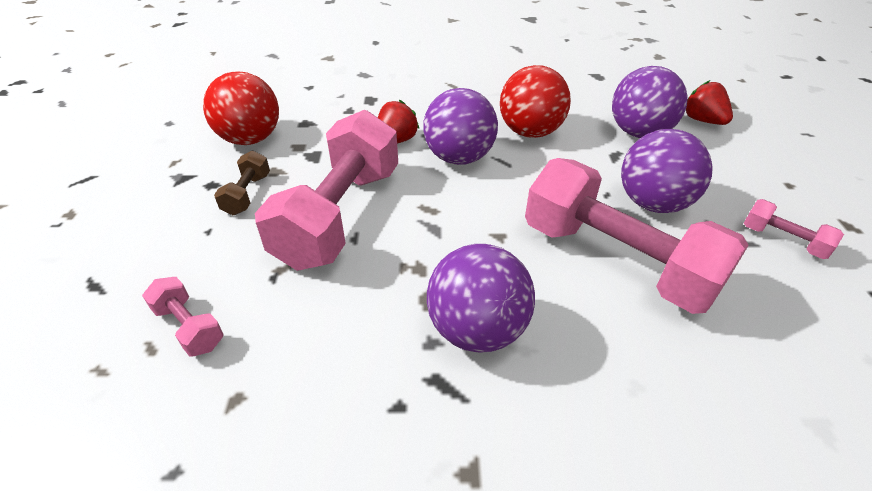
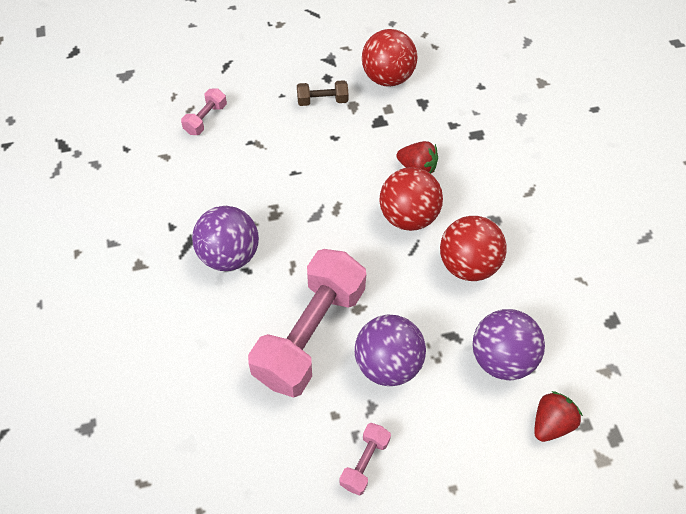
camera: 75 degrees right, 15 degrees up
pink dumbbell [255,110,398,271] -> none
purple ball [423,88,498,165] -> red ball [380,167,443,231]

